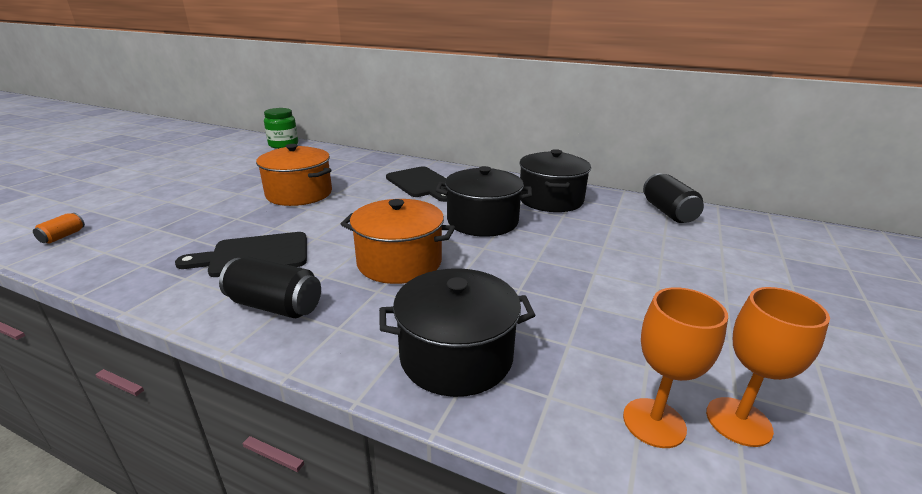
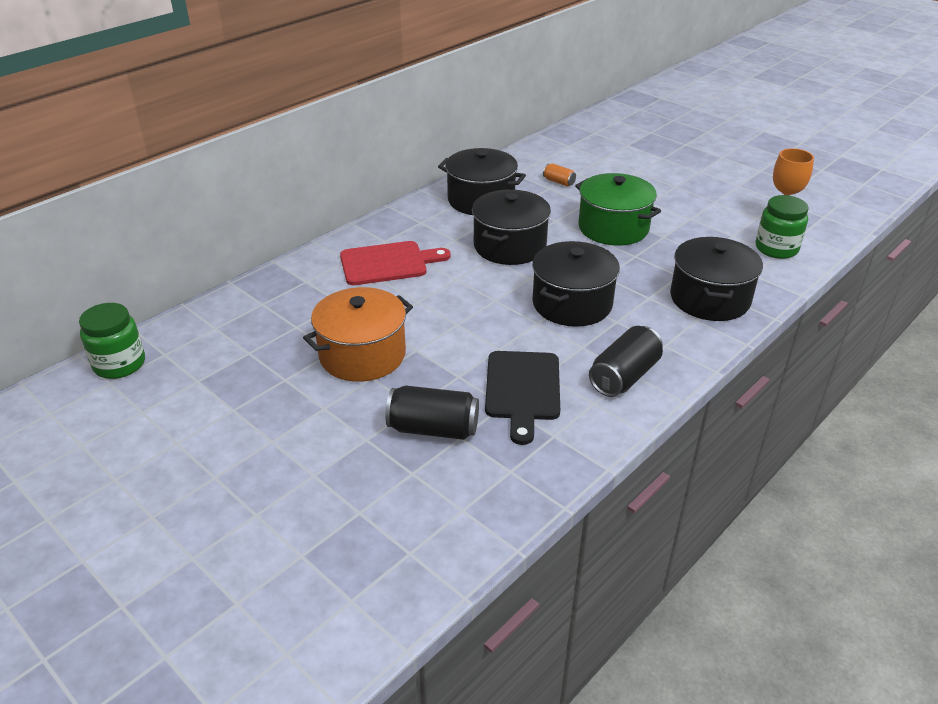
camera: 70 degrees left, 10 degrees up
orange can [33,213,85,243] -> orange can moved to [543,164,576,186]
orange pot [341,199,455,284] -> black pot [532,241,620,327]
black cutting board [386,166,447,202] -> red cutting board [340,241,451,285]
orange goblet [623,287,728,448] -> green jar [756,195,809,259]
black can [643,173,704,223] -> black can moved to [385,386,479,440]
none -> green pot [575,173,661,246]

